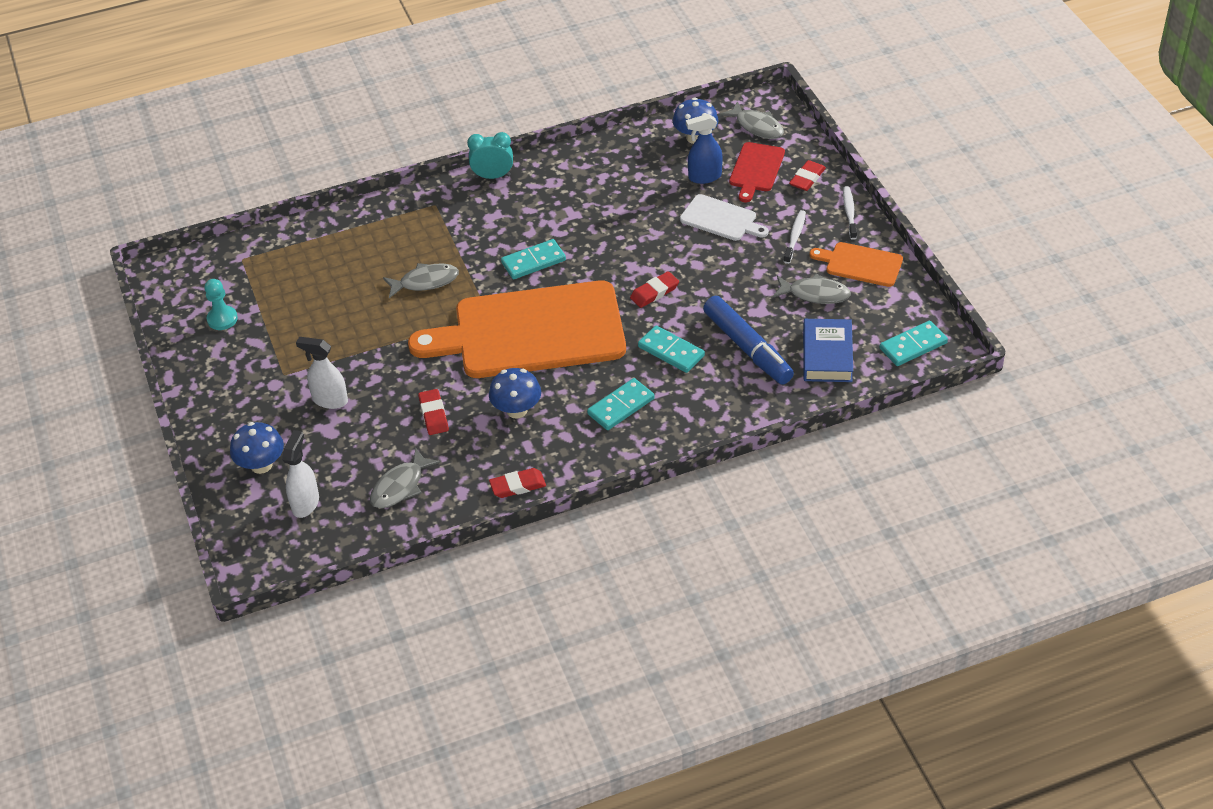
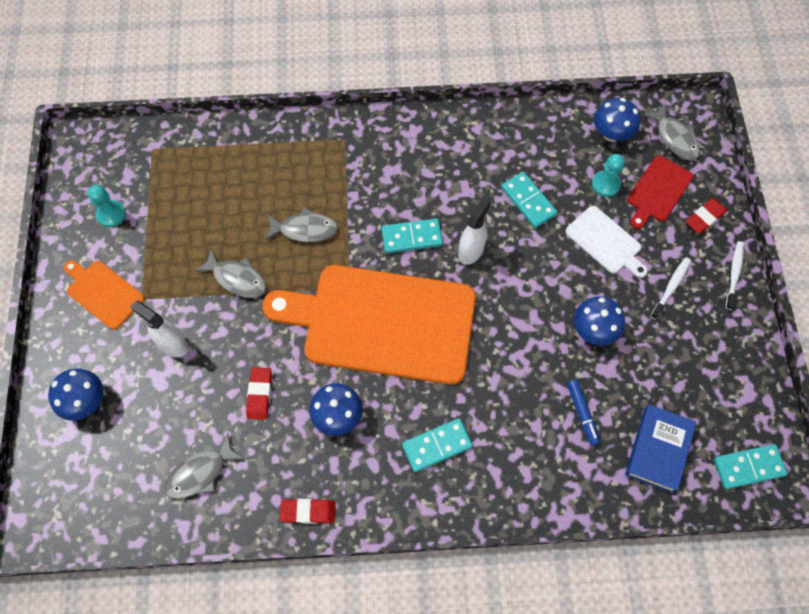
camera: 15 degrees right, 20 degrees up
white spray bottle [282,430,319,518] -> white spray bottle moved to [458,196,491,265]
turquoise clock [467,132,513,179] -> none
red eraser [630,271,679,308] -> none
turquoise domino [638,325,705,373] -> turquoise domino moved to [501,172,558,228]
blue spray bottle [686,114,723,184] -> turquoise pawn [592,154,624,197]
blue marker [703,296,794,385] -> blue marker [567,380,600,446], size x0.52
grey fish [773,274,851,304] -> grey fish moved to [194,249,266,298]
orange cutting board [809,242,903,287] -> orange cutting board moved to [63,260,145,330]
none -> blue mushroom [574,296,625,346]

